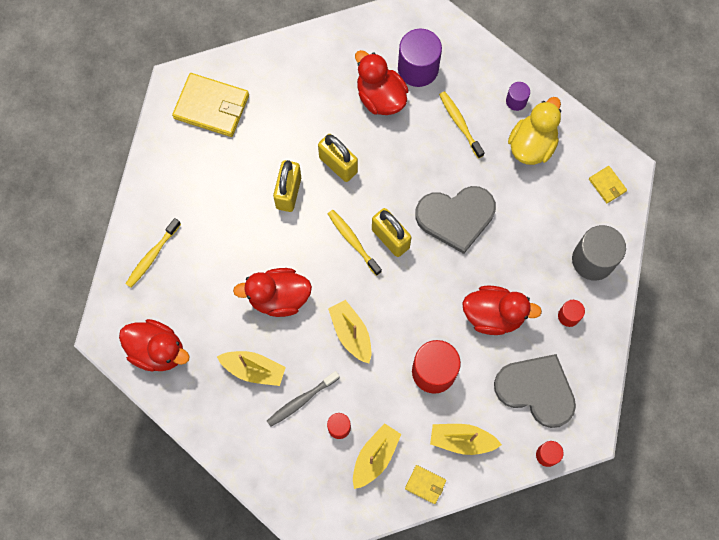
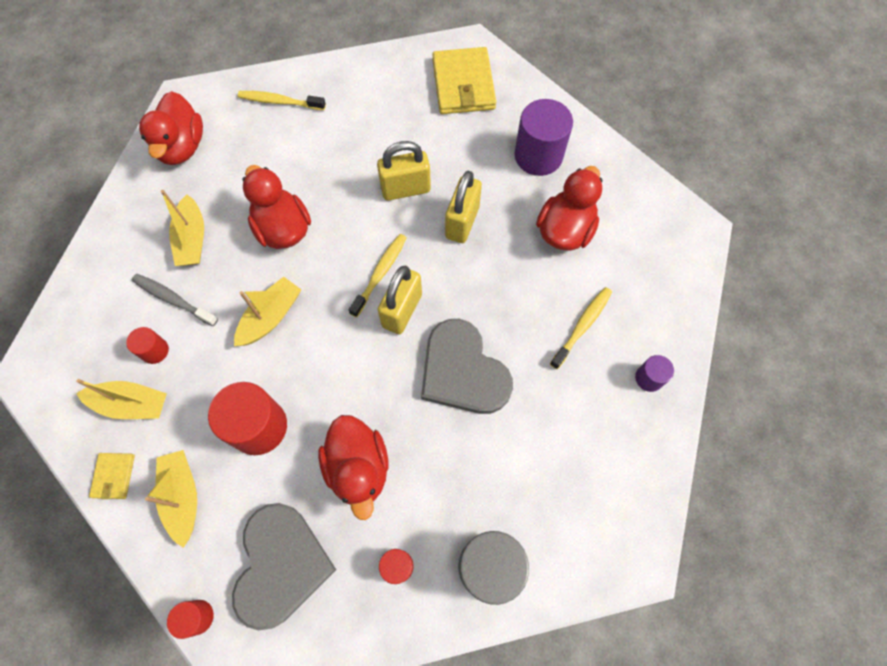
camera: 65 degrees right, 5 degrees down
purple cylinder [398,29,442,87] -> purple cylinder moved to [515,99,573,176]
yellow duck [508,97,561,165] -> none
yellow wallet [589,166,627,203] -> none

